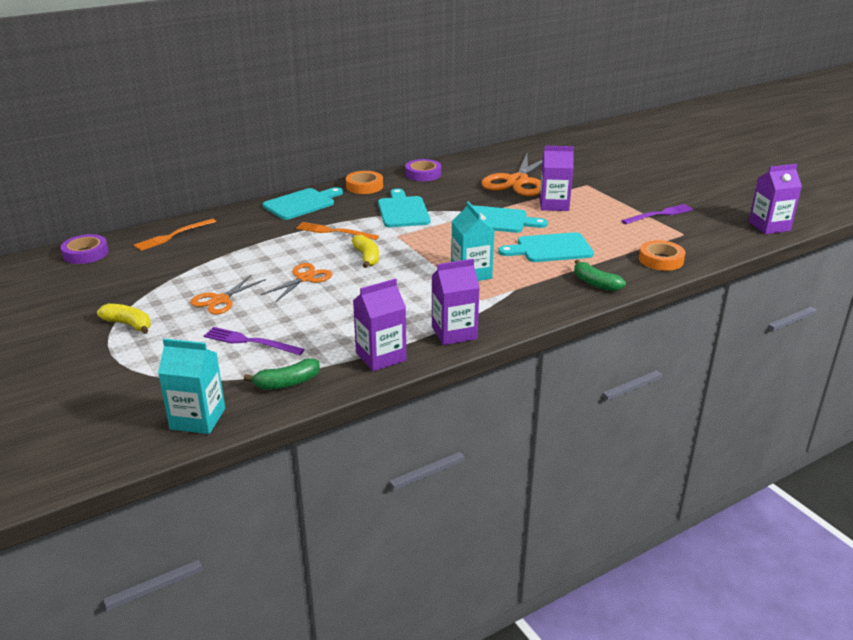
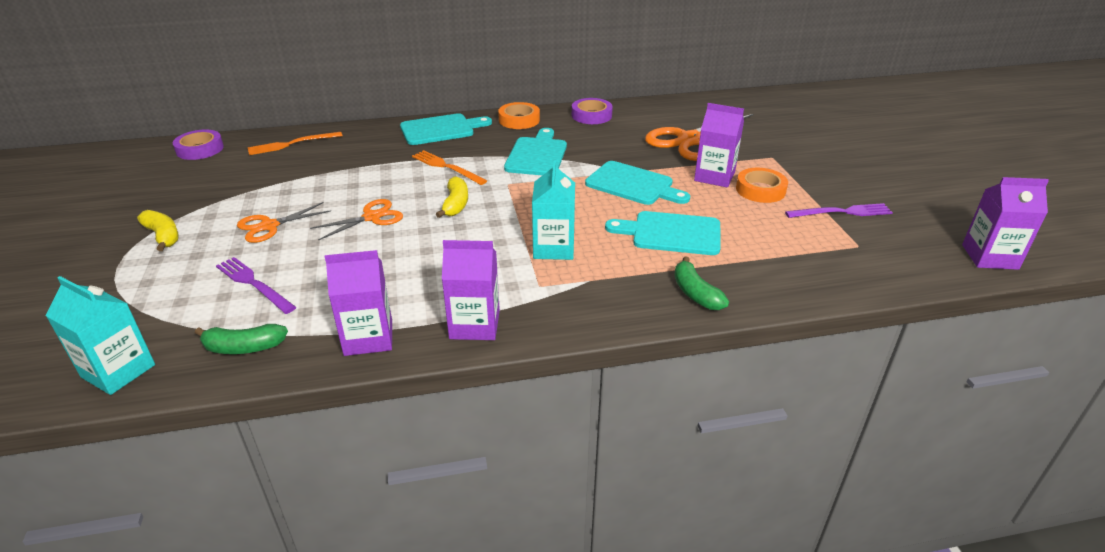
camera: 20 degrees right, 5 degrees up
orange tape [639,240,686,271] -> orange tape moved to [736,168,788,203]

